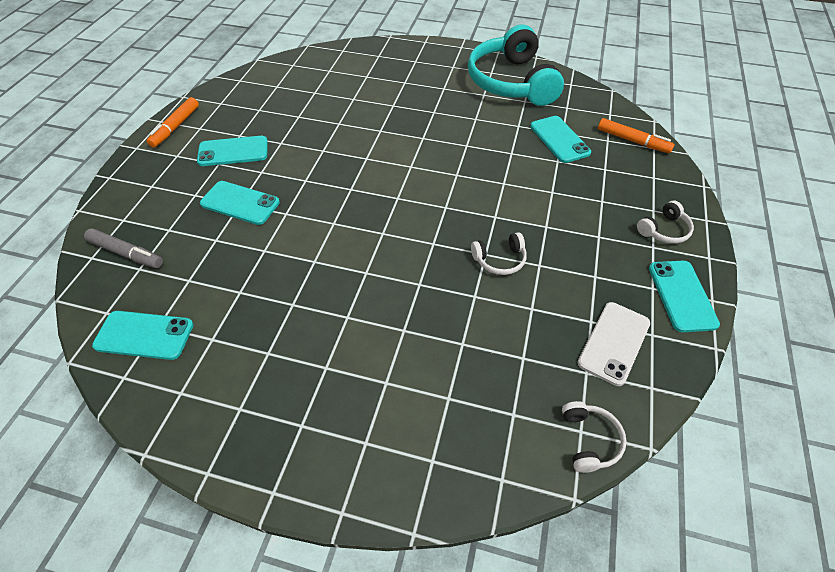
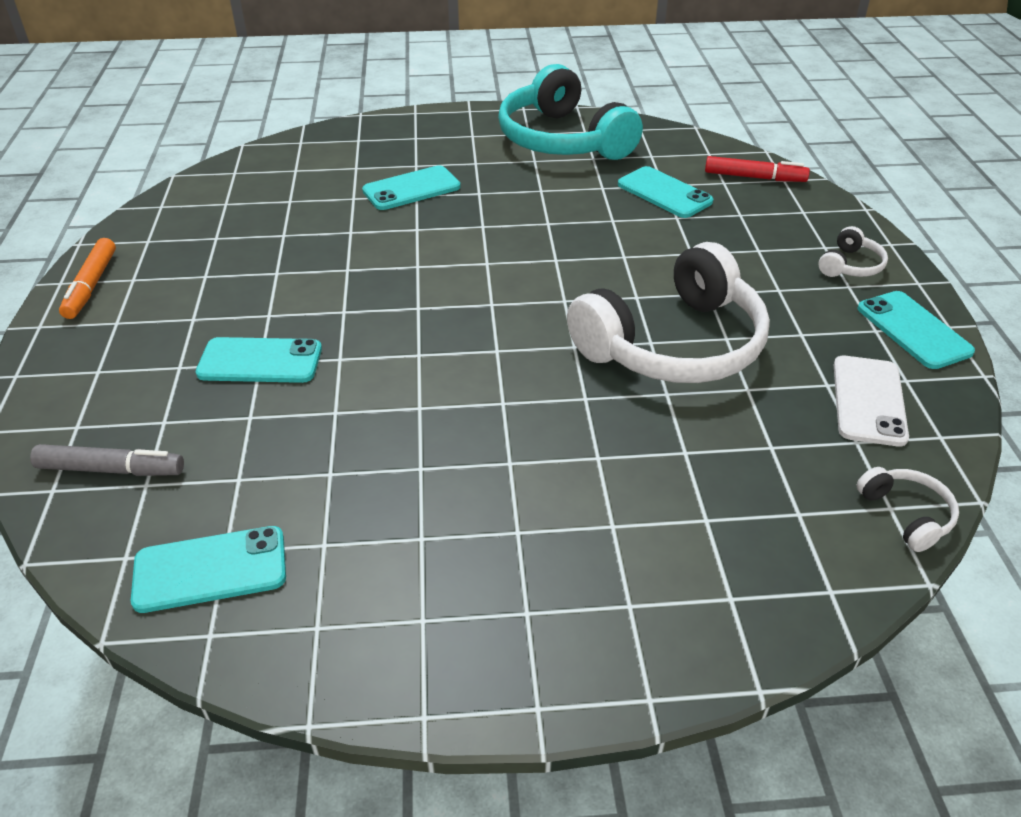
camera: 20 degrees left, 10 degrees down
turquoise phone [197,136,268,166] -> turquoise phone moved to [362,165,461,210]
white headphones [471,232,527,275] -> white headphones [567,242,770,383], size x2.44
orange marker [598,118,675,153] -> red marker [705,156,810,182]

